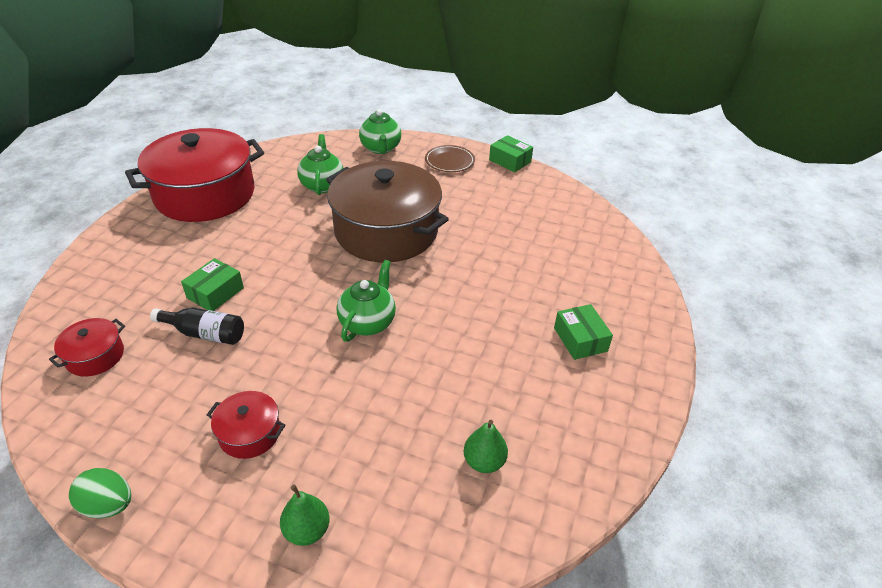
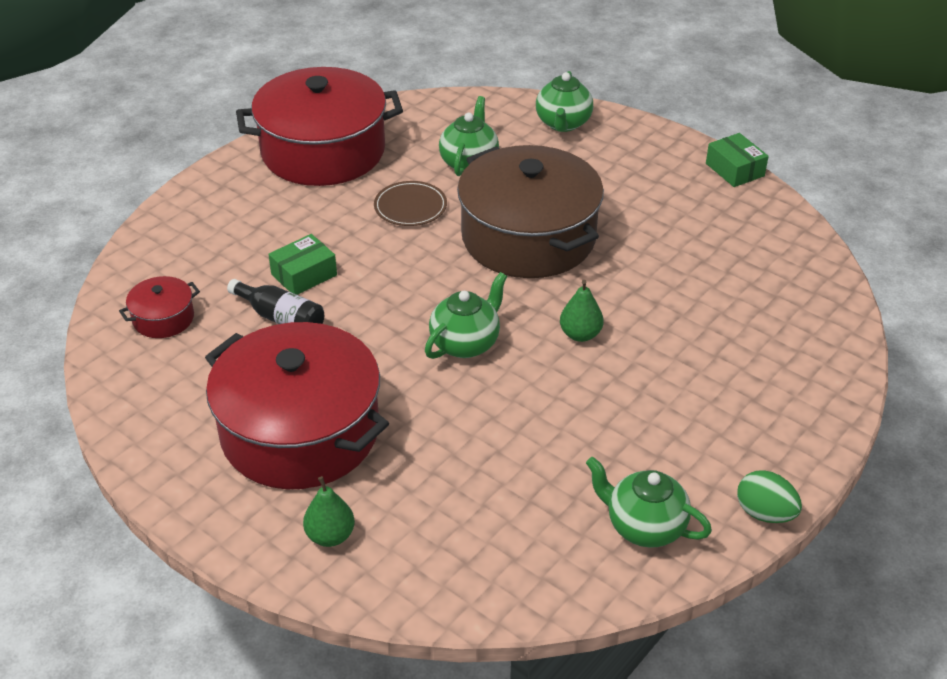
camera: 20 degrees right, 0 degrees up
green egg [69,468,131,518] -> green egg moved to [737,470,802,523]
red pot [207,391,285,459] -> red pot [205,322,389,489], size x2.36
brown plate [425,145,475,172] -> brown plate moved to [374,181,447,226]
green pear [464,420,508,473] -> green pear moved to [560,280,604,342]
green box [554,304,613,360] -> none
none -> green teapot [586,457,712,547]

